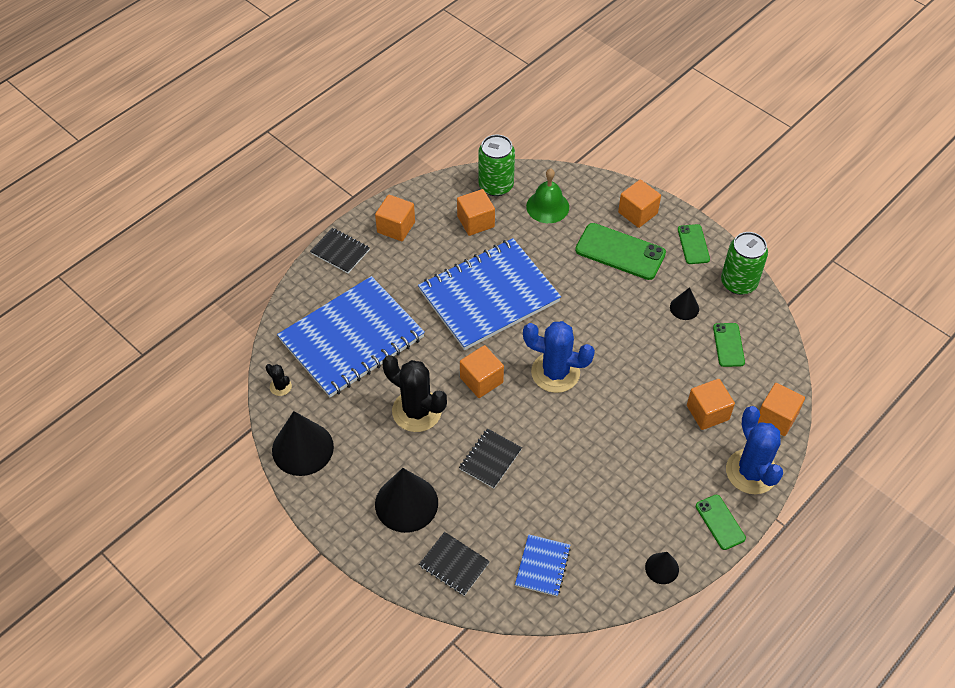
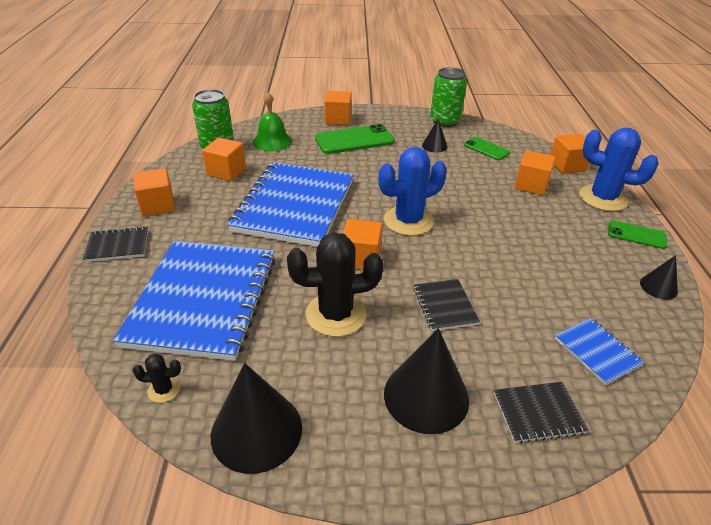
camera: 45 degrees left, 15 degrees down
green phone [678,224,710,264] -> none

